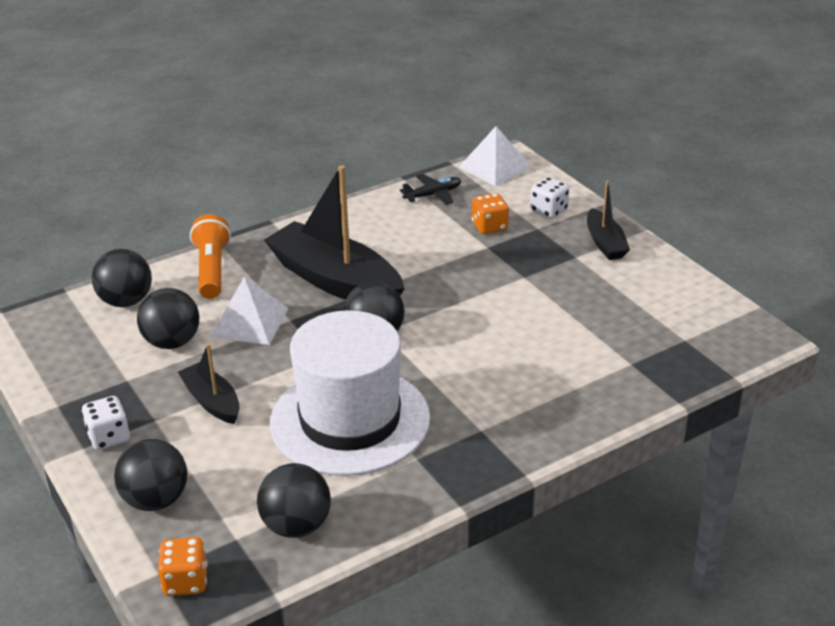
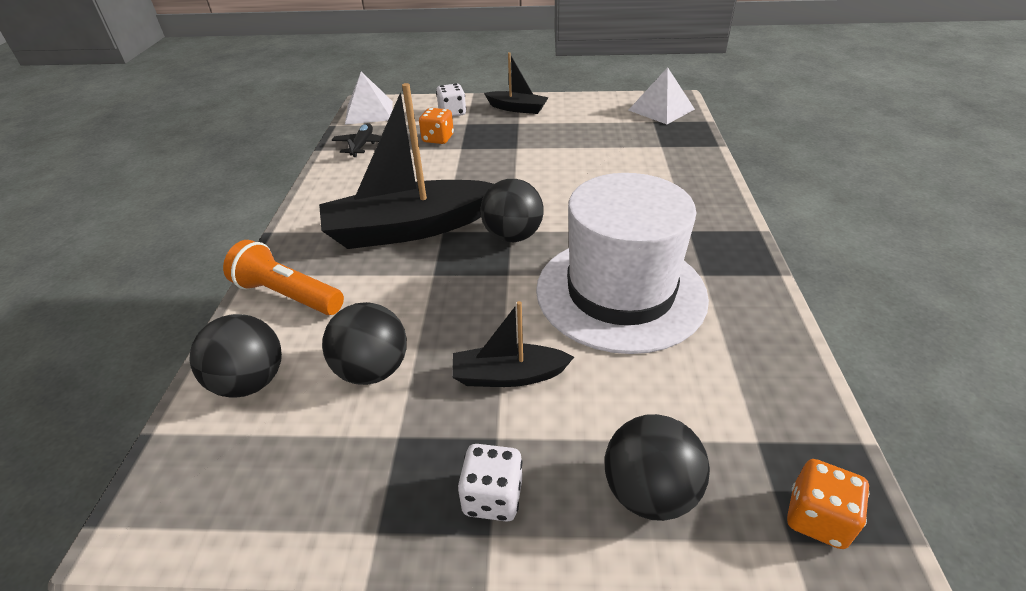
camera: 55 degrees left, 5 degrees up
white pyramid [210,277,289,345] -> white pyramid moved to [629,67,695,124]
black ball [257,463,331,538] -> none

